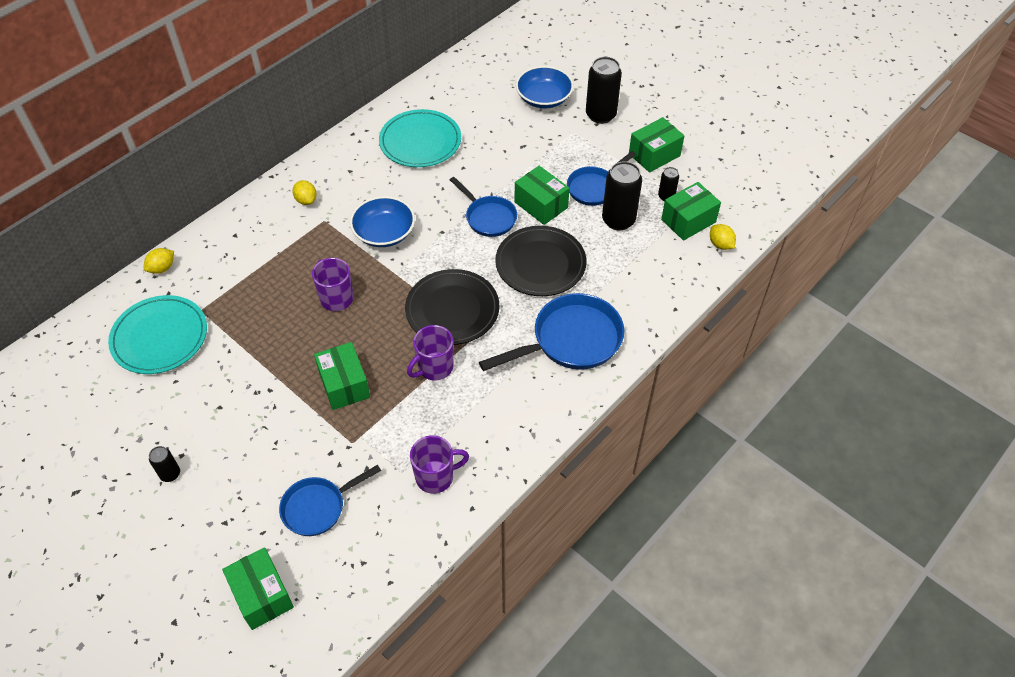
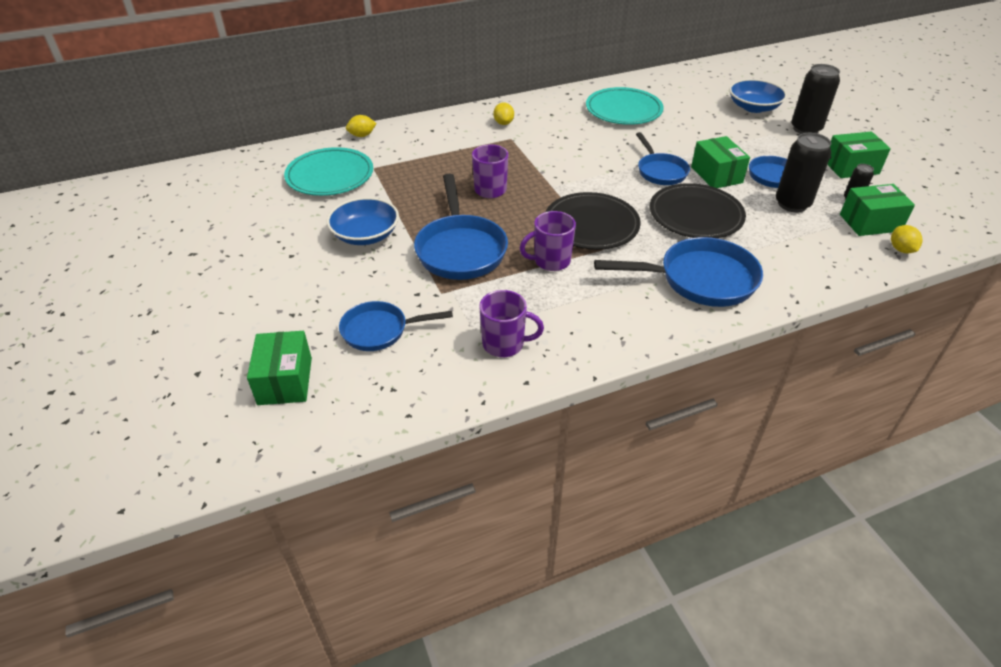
camera: 25 degrees right, 10 degrees down
black can [149,446,180,482] -> none
green box [314,342,370,410] -> blue pan [414,174,508,280]
blue bowl [350,196,415,247] -> blue bowl moved to [327,197,399,245]

